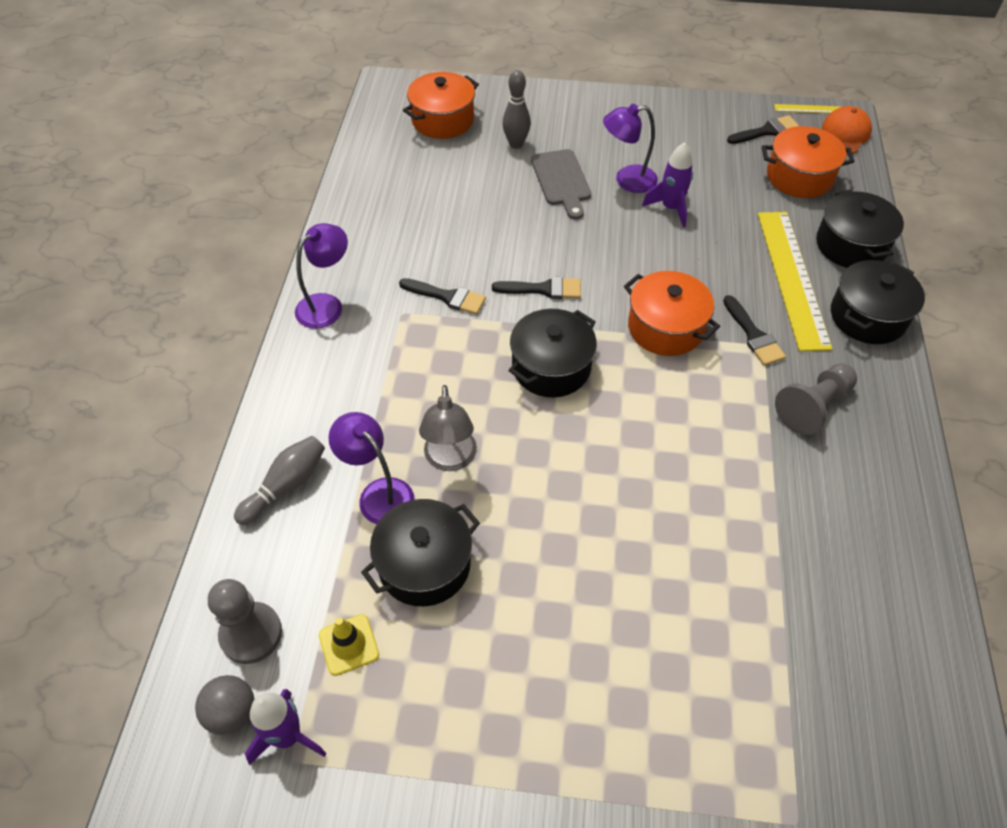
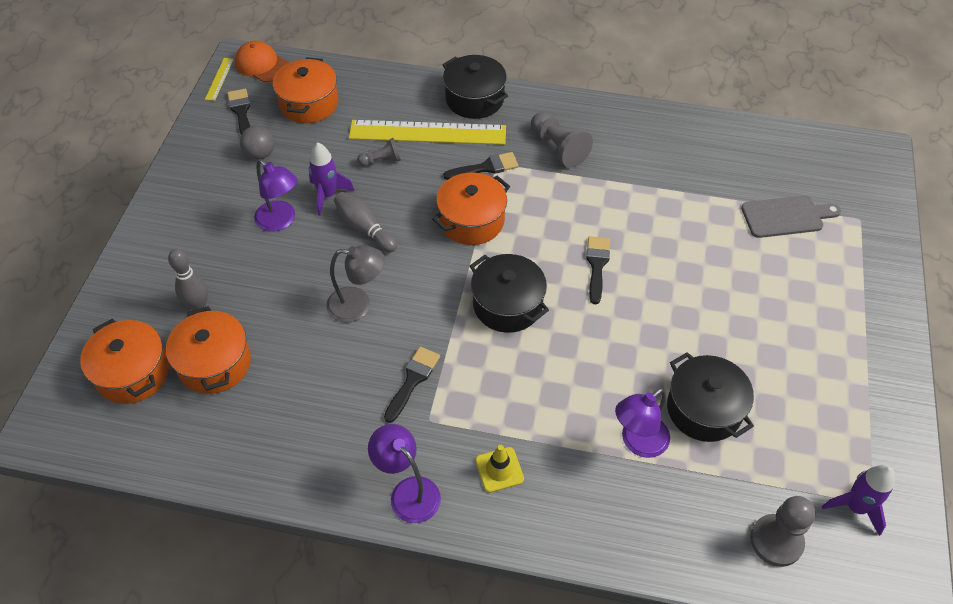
camera: 85 degrees left, 0 degrees up
grey ball [195,675,255,735] -> grey ball moved to [240,126,274,160]
grey bowling pin [234,436,325,525] -> grey bowling pin moved to [334,192,397,252]
yellow traffic cone [319,614,379,676] -> yellow traffic cone moved to [475,445,524,493]
grey lamp [419,385,477,471] -> grey lamp moved to [326,245,385,323]
black brush [492,277,581,299] -> black brush moved to [586,236,610,305]
grey cutting board [531,149,591,220] -> grey cutting board moved to [741,196,841,238]
purple lamp [603,104,658,193] -> purple lamp turned 45 degrees counterclockwise [254,159,298,232]
black pot [816,189,904,268] -> none
none -> orange pot [166,306,251,394]
none -> grey pawn [357,138,401,167]

